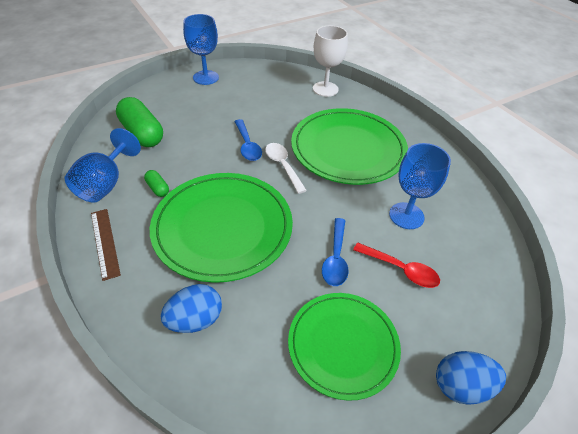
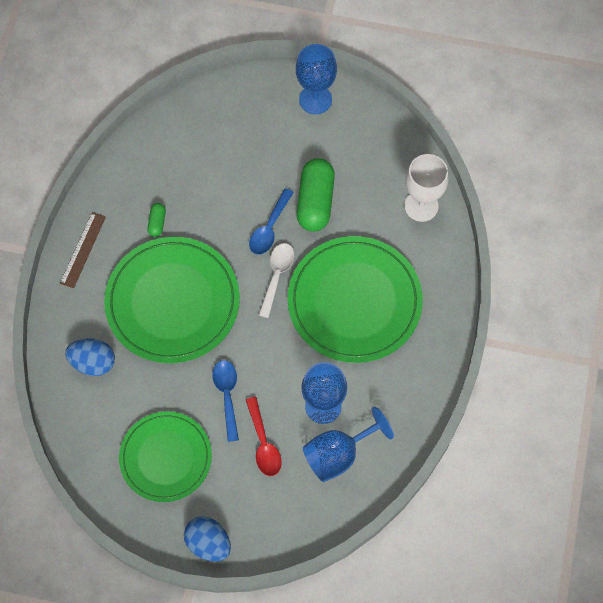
camera: 45 degrees right, 20 degrees up
blue goblet [65,128,141,202] -> blue goblet moved to [303,407,394,482]
green capsule [116,97,163,147] -> green capsule moved to [297,158,335,232]
blue spoon [322,218,349,286] -> blue spoon turned 120 degrees clockwise [212,360,239,442]

